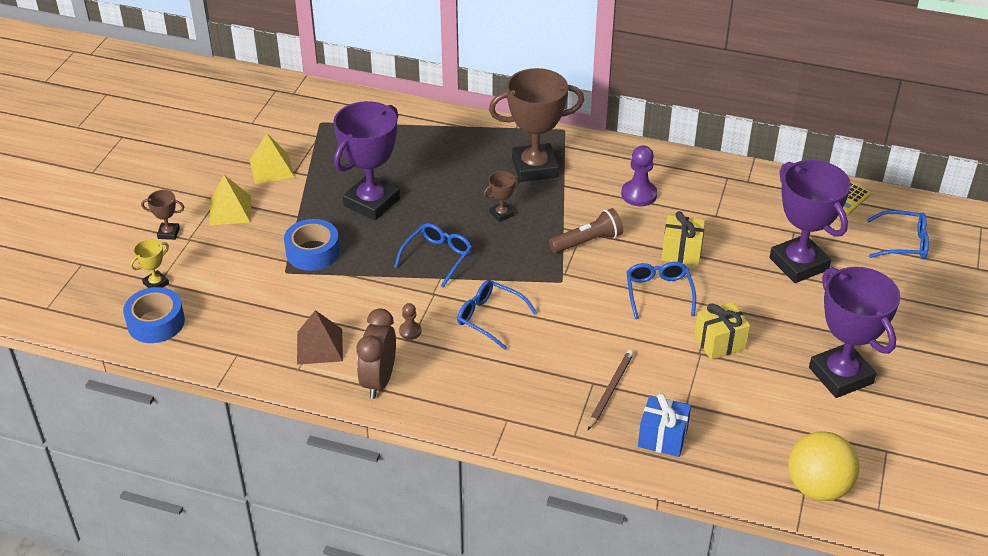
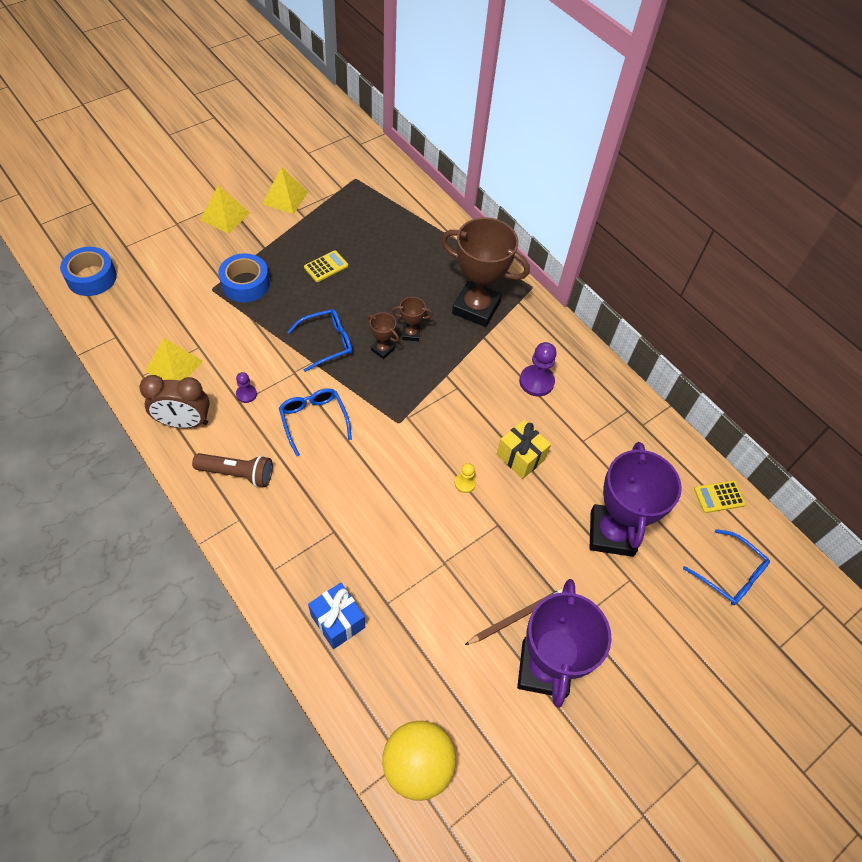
camera: 30 degrees right, 15 degrees up
yellow trophy [130,239,169,288] -> none
brown trophy [141,190,184,240] -> brown trophy moved to [367,312,399,359]
brown pyramid [297,310,343,365] -> yellow pyramid [145,338,203,381]
purple trophy [333,101,400,220] -> yellow calculator [304,250,348,282]
brown clock [357,308,396,399] -> brown clock turned 135 degrees counterclockwise [139,375,210,428]
brown pawn [399,303,422,340] -> purple pawn [236,372,257,403]
brown flashlight [549,208,623,253] -> brown flashlight moved to [192,453,273,487]
brown pencil [588,350,634,430] -> brown pencil moved to [465,589,563,645]
blue glasses [626,262,696,319] -> yellow pawn [455,463,476,493]
yellow gift [694,302,750,360] -> none

